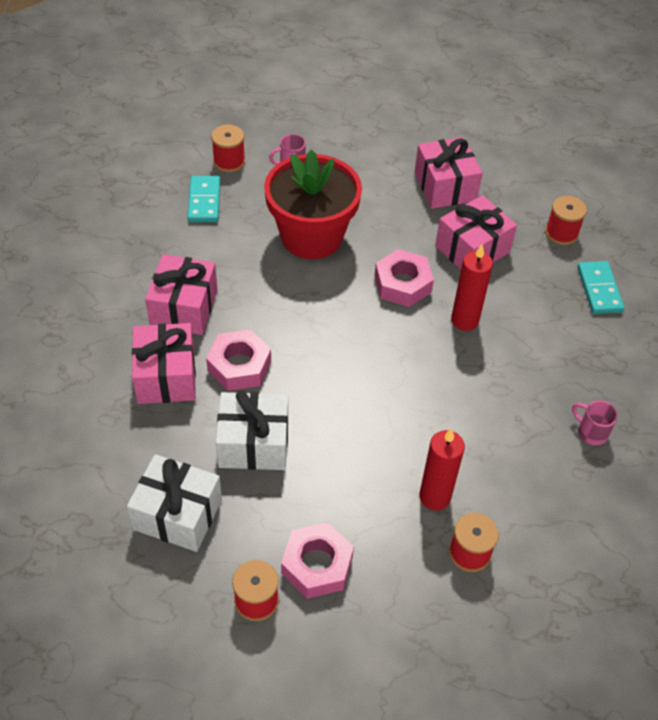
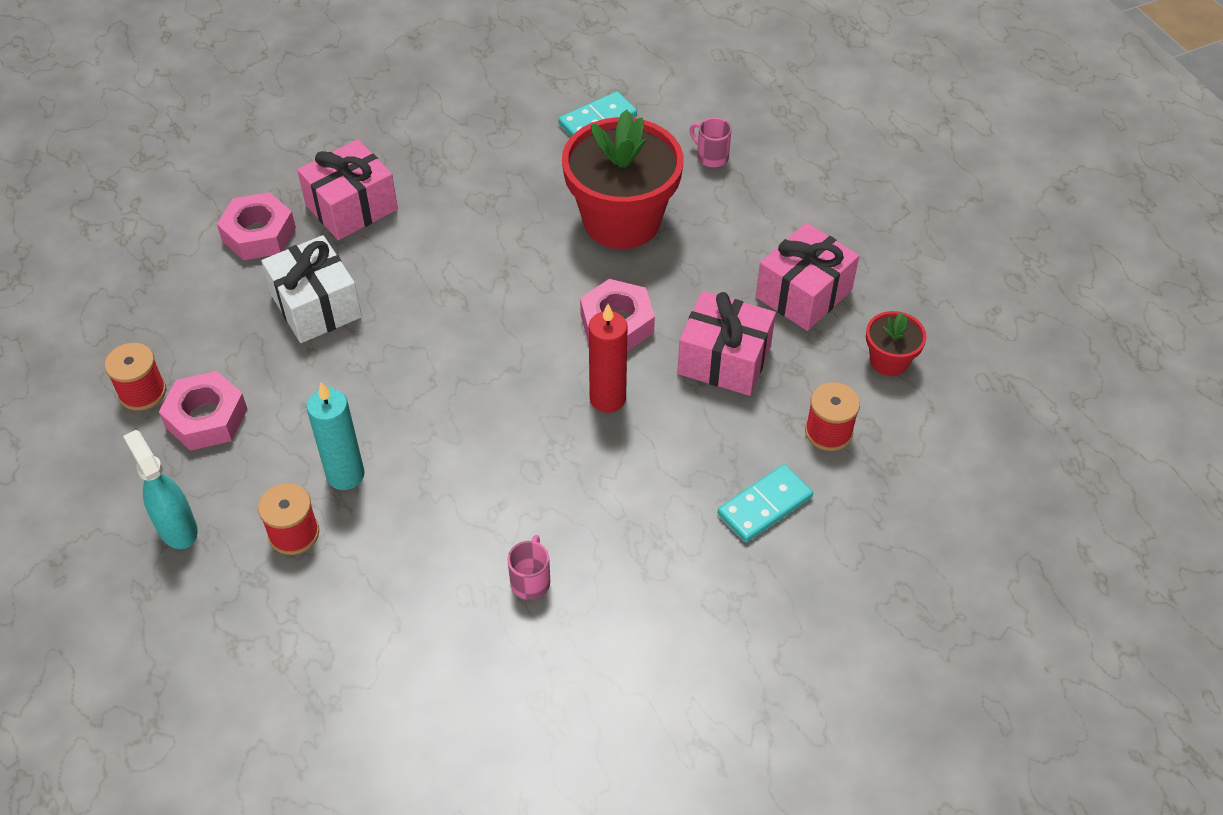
camera: 60 degrees right, 0 degrees up
white gift [127,454,222,552] -> none
pink gift [145,254,218,335] -> none
pink nut [206,329,271,391] -> pink nut moved to [217,192,296,260]
red spool [211,125,245,172] -> none
red candle [419,428,465,510] -> turquoise candle [306,382,365,490]
none -> turquoise spray bottle [123,430,198,549]
none -> red flower pot [866,311,927,376]

